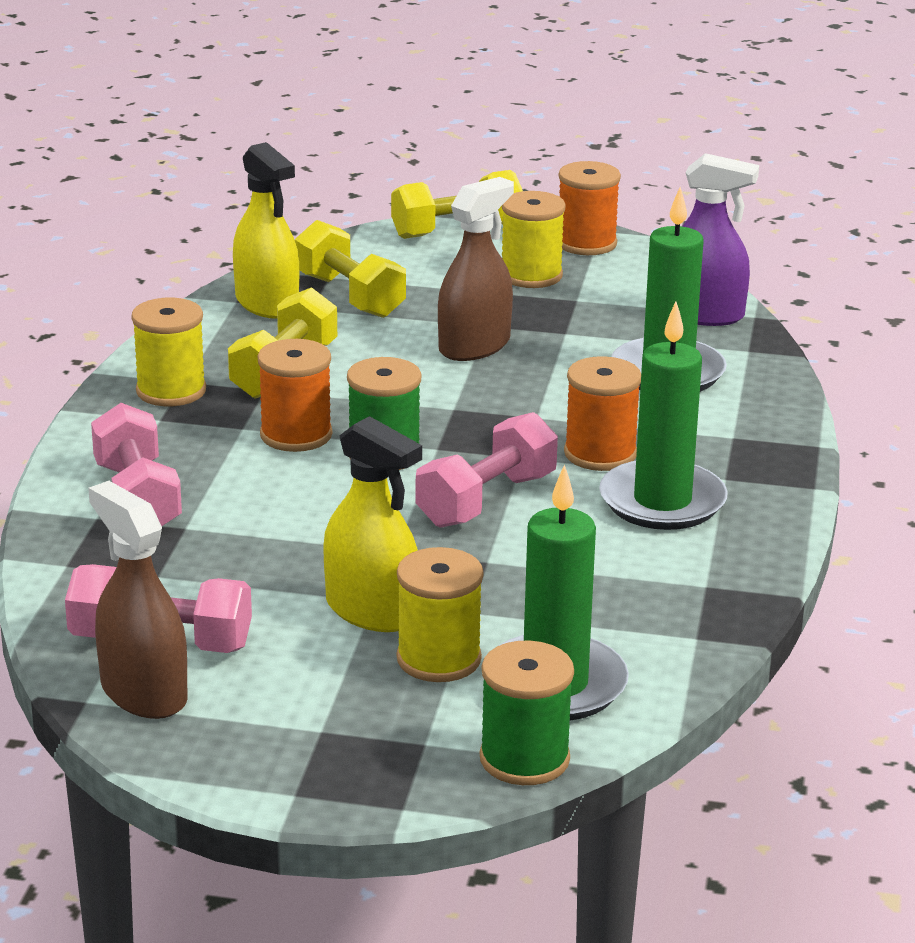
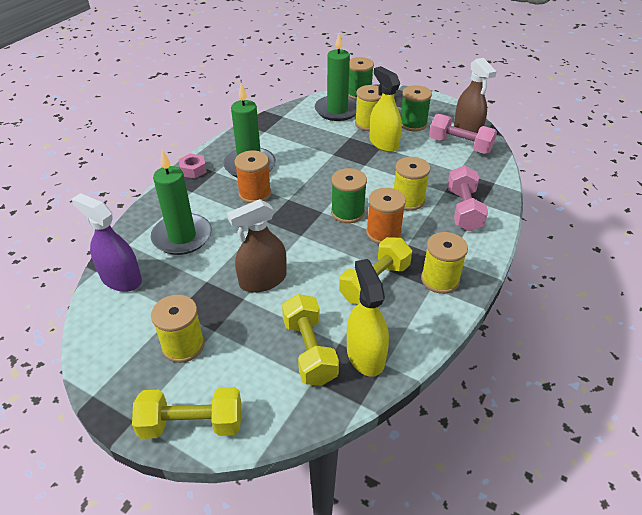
camera: 160 degrees left, 15 degrees up
pink dumbbell [415,412,558,528] -> none
orange spool [558,161,621,255] -> none
none -> pink nut [179,154,207,178]
none -> yellow spool [394,157,430,211]
none -> green spool [401,85,432,131]

